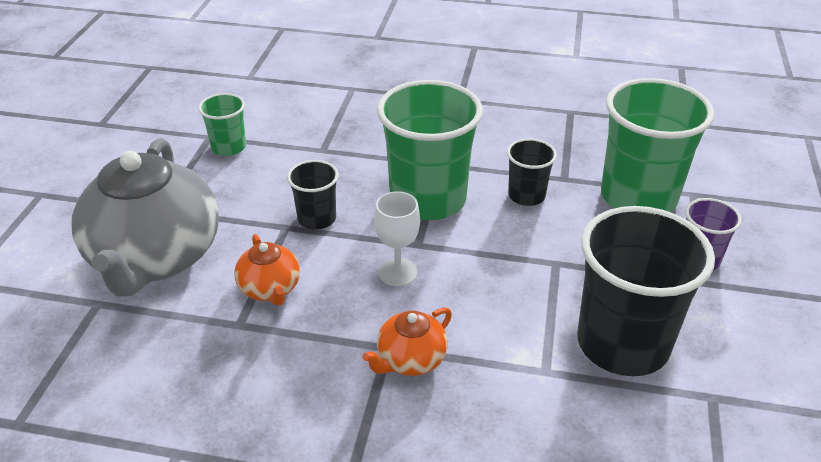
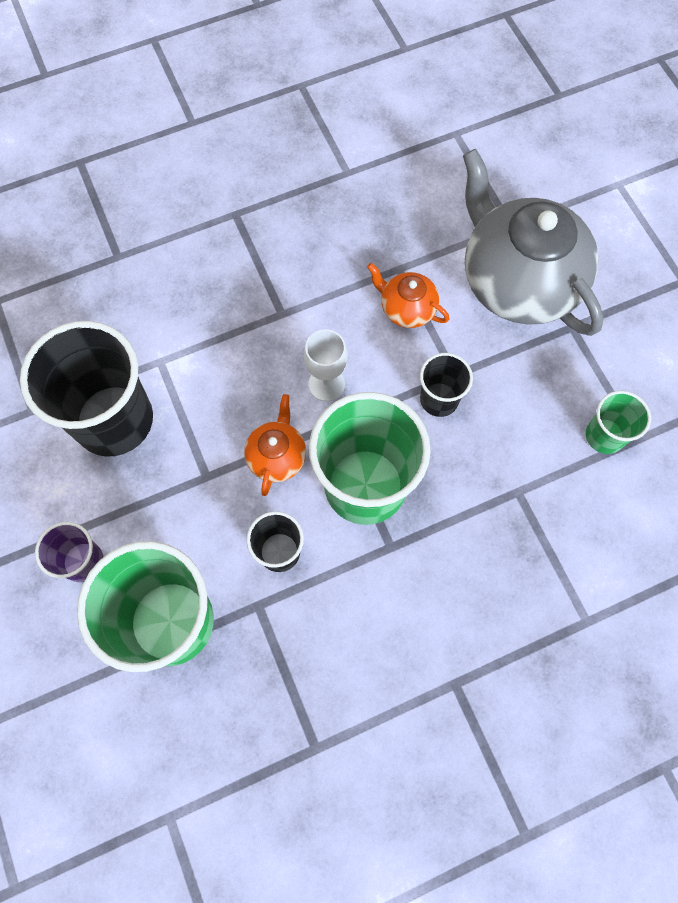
camera: 145 degrees right, 30 degrees up
orange teapot [362,307,452,376] -> orange teapot moved to [244,394,306,496]

